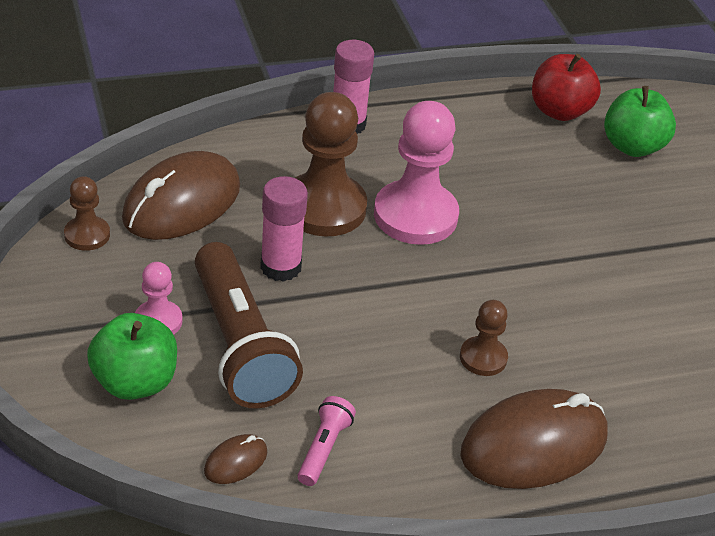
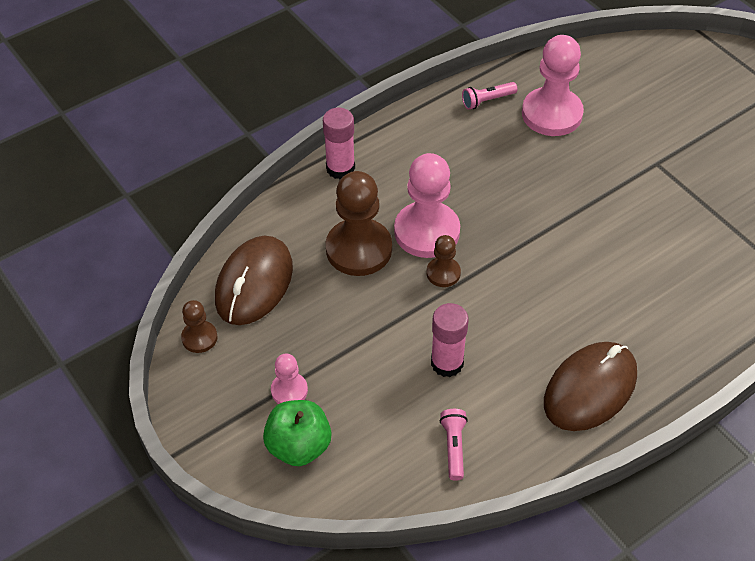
camera: 15 degrees left, 10 degrees up
brown flashlight [195,242,303,409] -> none
brown mouse [204,434,268,484] -> none
pink glue stick [260,176,308,282] -> pink glue stick moved to [431,303,469,377]
brown pawn [460,300,508,376] -> brown pawn moved to [426,235,461,287]
red apple [532,54,601,121] -> pink flashlight [462,82,518,110]
green apple [604,86,676,157] -> pink pawn [522,35,584,136]

